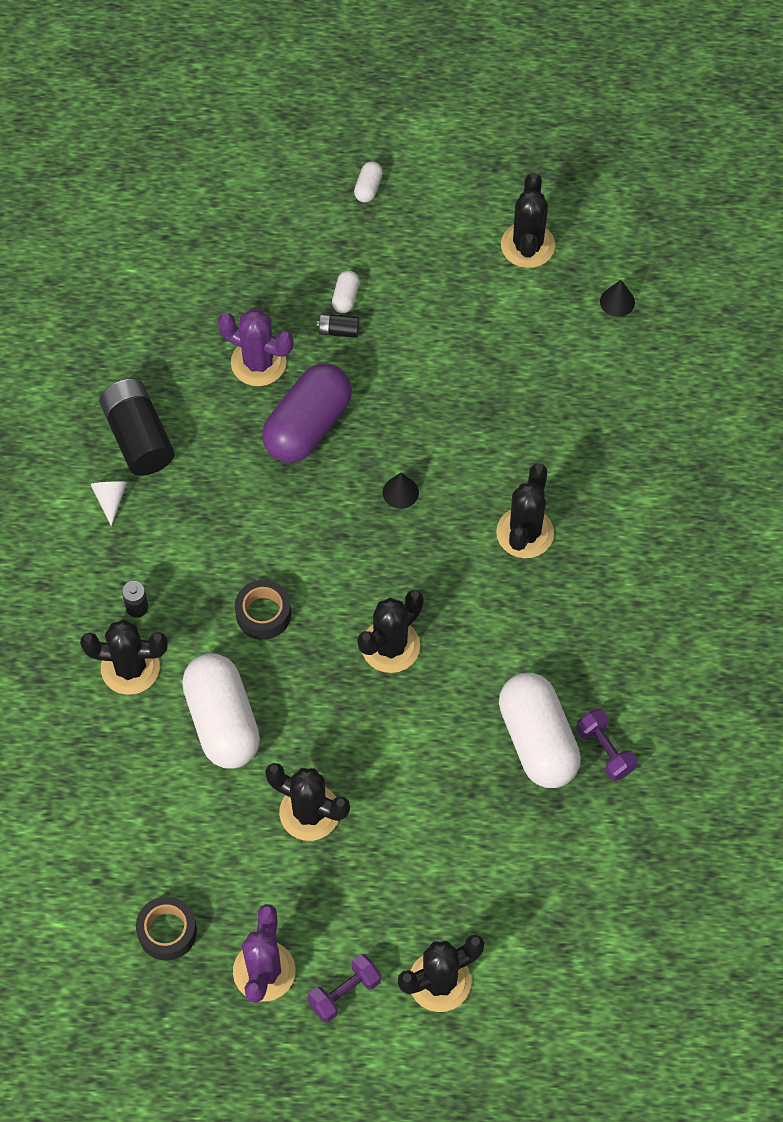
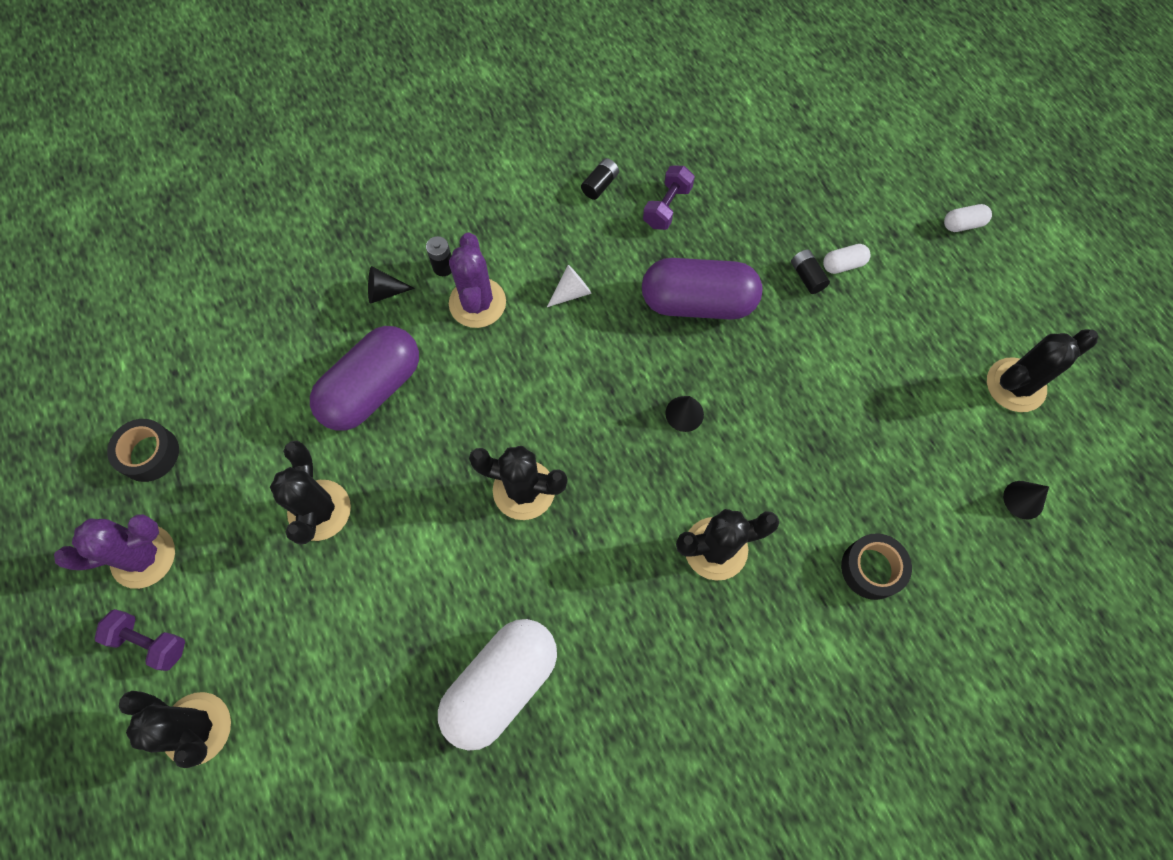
camera: 60 degrees right, 5 degrees up
black cactus [80,620,168,695] -> black cone [368,266,415,304]
white cone [90,481,127,526] -> white cone moved to [547,265,592,307]
black battery [99,379,175,476] -> black battery [581,158,619,200], size x0.46
white capsule [182,653,260,768] -> purple capsule [310,326,419,431]
purple cactus [218,310,294,386] -> purple cactus moved to [449,233,506,328]
black tape [235,580,291,640] -> black tape moved to [841,533,912,600]
purple dumbbell [576,708,638,781] -> purple dumbbell moved to [643,166,695,230]

